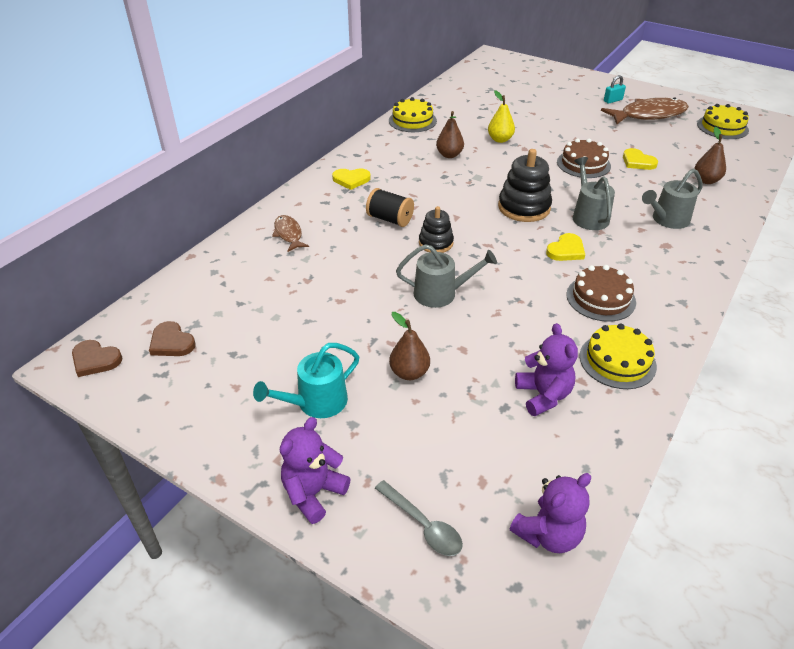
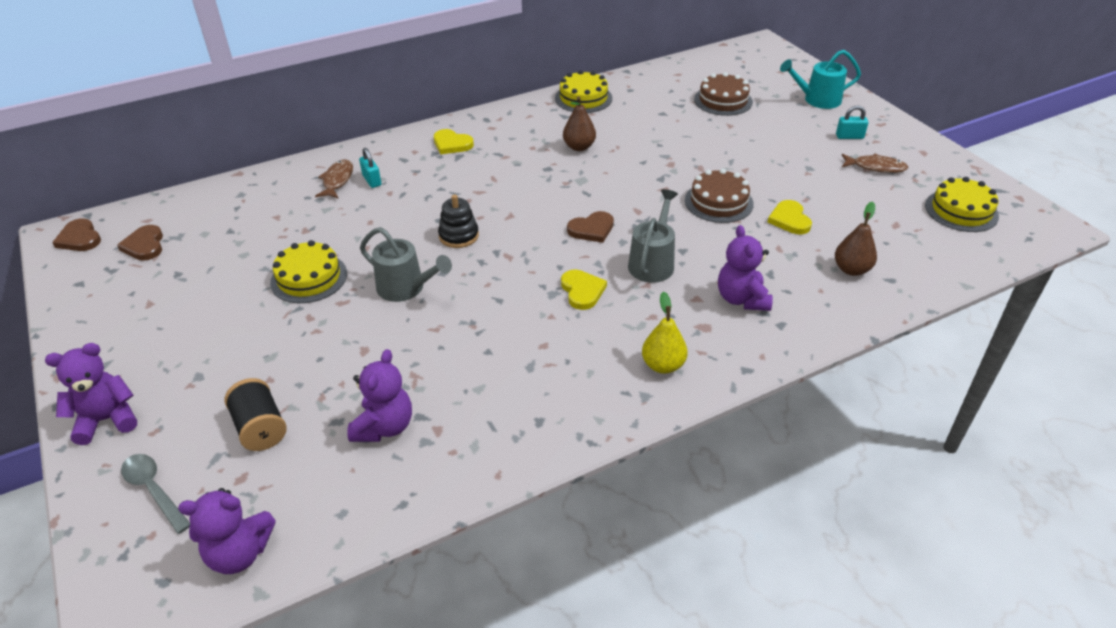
camera: 30 degrees right, 0 degrees up
turquoise watering can [253,343,359,418] -> turquoise watering can moved to [780,50,861,109]
black spool [366,188,414,227] -> black spool moved to [225,378,287,451]
grey spoon [375,480,463,556] -> grey spoon turned 150 degrees clockwise [121,454,190,534]
brown pear [389,312,430,380] -> none
yellow pear [488,90,515,143] -> yellow pear moved to [642,292,688,374]
black stacking toy [498,149,552,222] -> brown heart [567,211,614,243]
yellow heart [546,233,585,261] -> yellow heart turned 90 degrees counterclockwise [561,270,607,310]
brown cake [567,265,636,322] -> brown cake moved to [694,72,753,116]
yellow cake [579,323,657,389] -> yellow cake moved to [270,240,347,303]
brown fish [601,97,689,124] -> brown fish [842,154,908,173], size x0.54
grey watering can [642,169,702,229] -> purple teddy bear [718,225,773,311]
none -> turquoise padlock [359,148,381,188]

